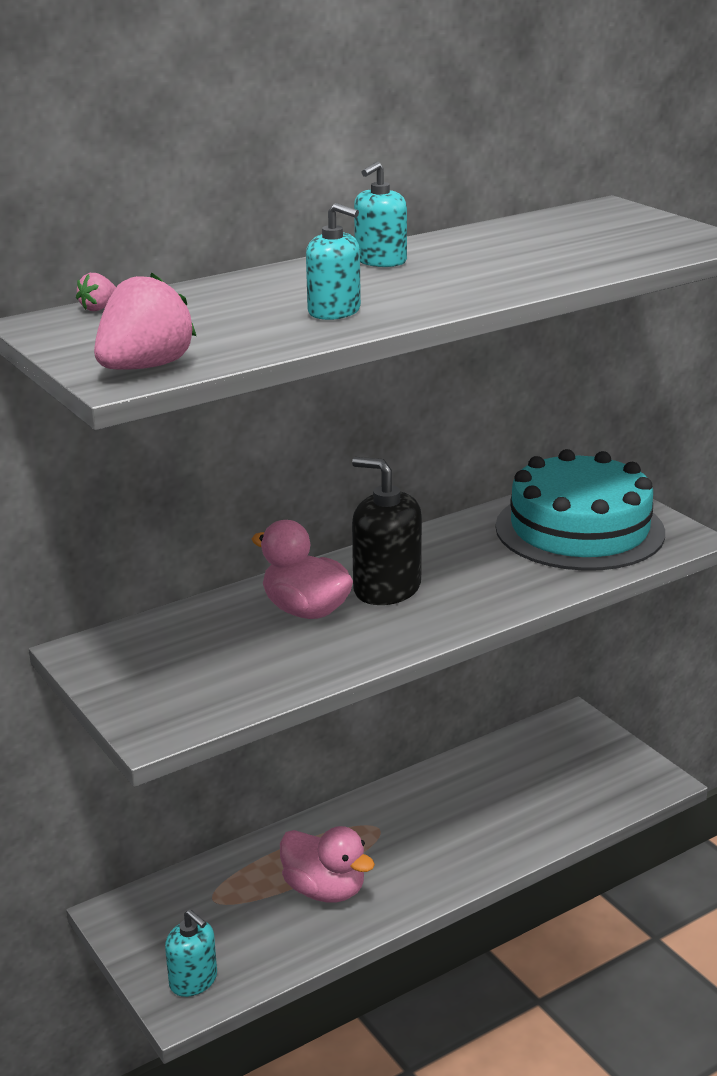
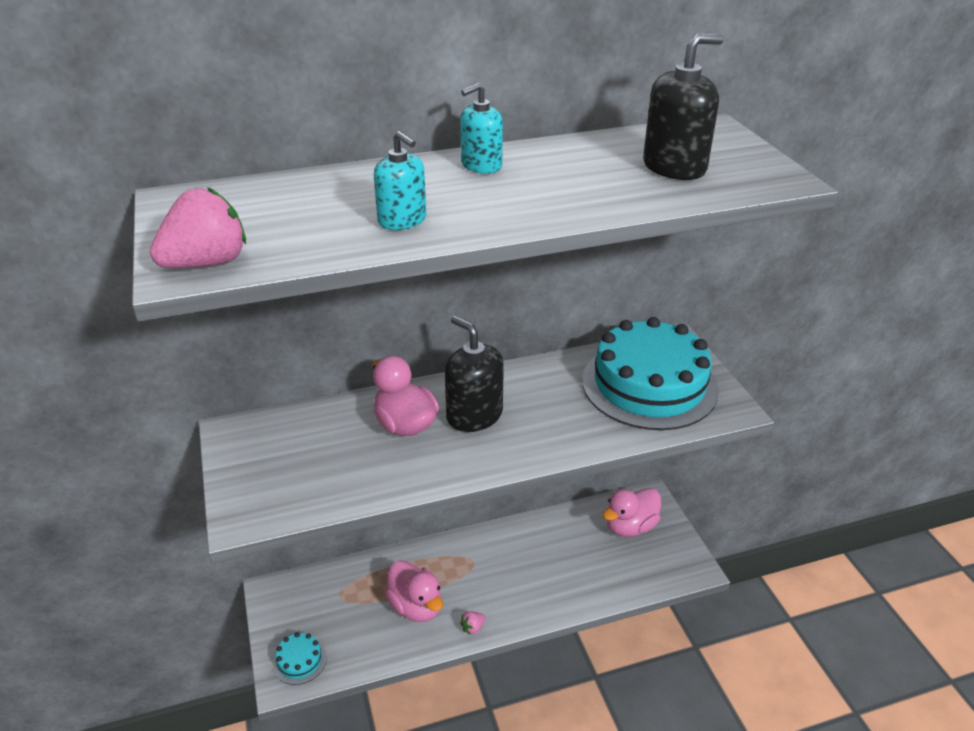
camera: 15 degrees right, 10 degrees up
pink strawberry [76,273,116,311] -> pink strawberry moved to [460,611,486,635]
turquoise soap dispenser [165,909,217,997] -> turquoise cake [273,632,327,685]
none -> pink duck [602,488,661,537]
none -> black soap dispenser [643,34,724,180]

